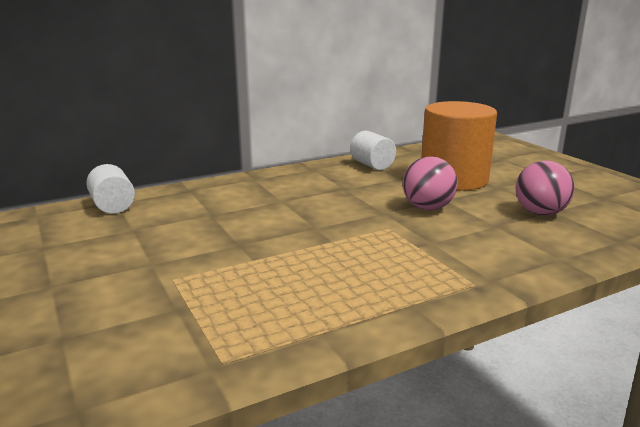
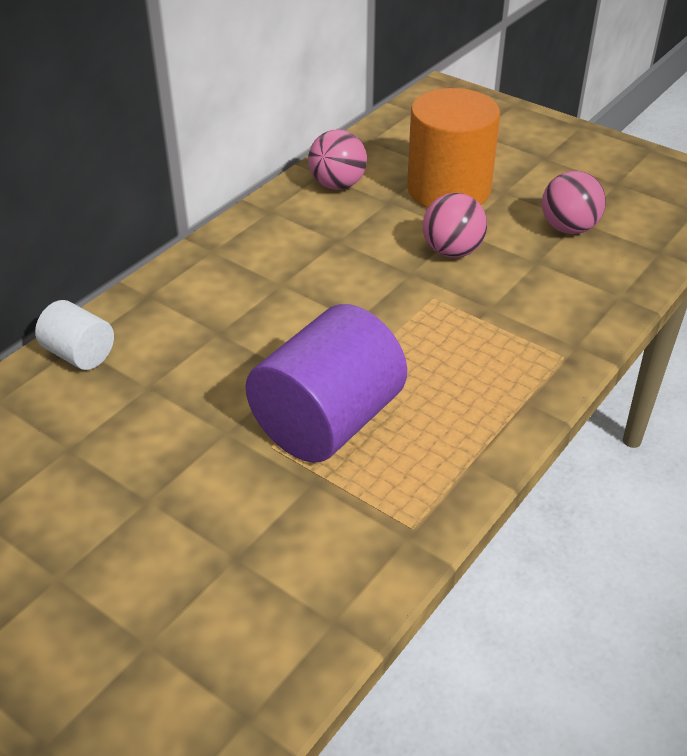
camera: 25 degrees left, 20 degrees up
white cylinder [350,130,396,170] -> pink ball [308,129,367,190]
none -> purple cylinder [245,304,407,463]

